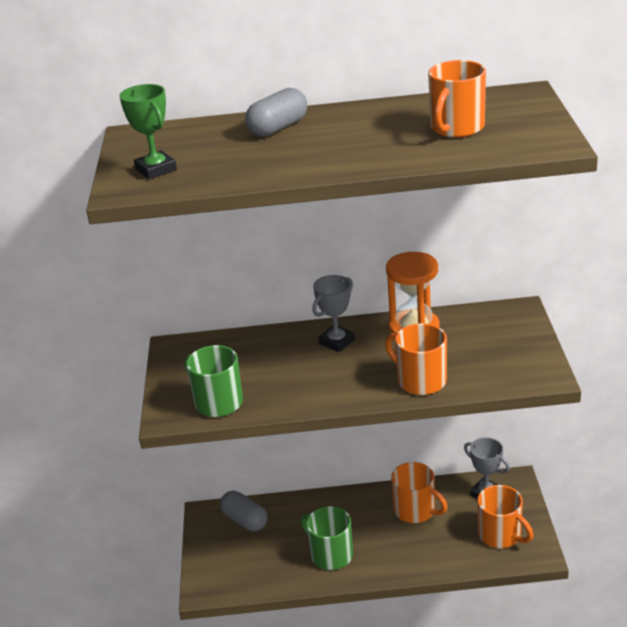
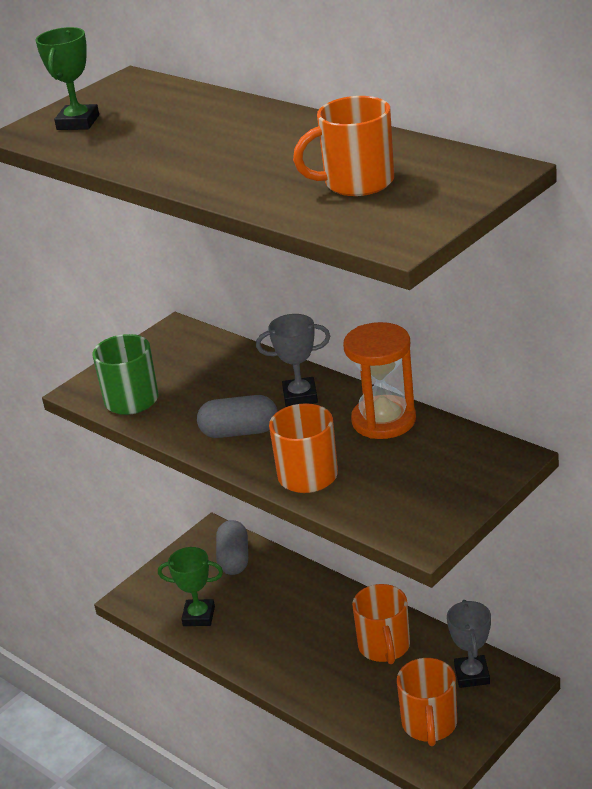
camera: 45 degrees right, 0 degrees up
grey capsule [245,88,307,137] -> grey capsule moved to [197,395,278,438]
green mug [300,506,353,570] -> none
none -> green trophy [158,547,223,626]

